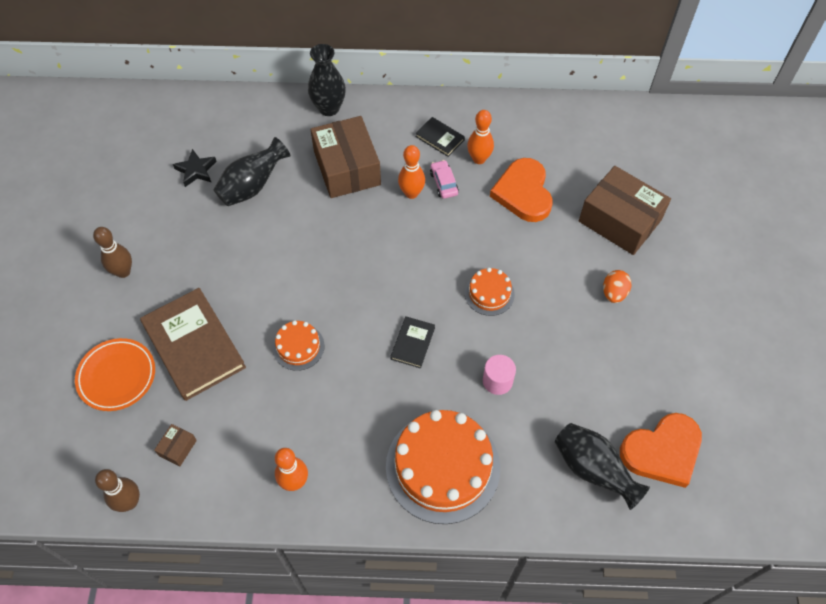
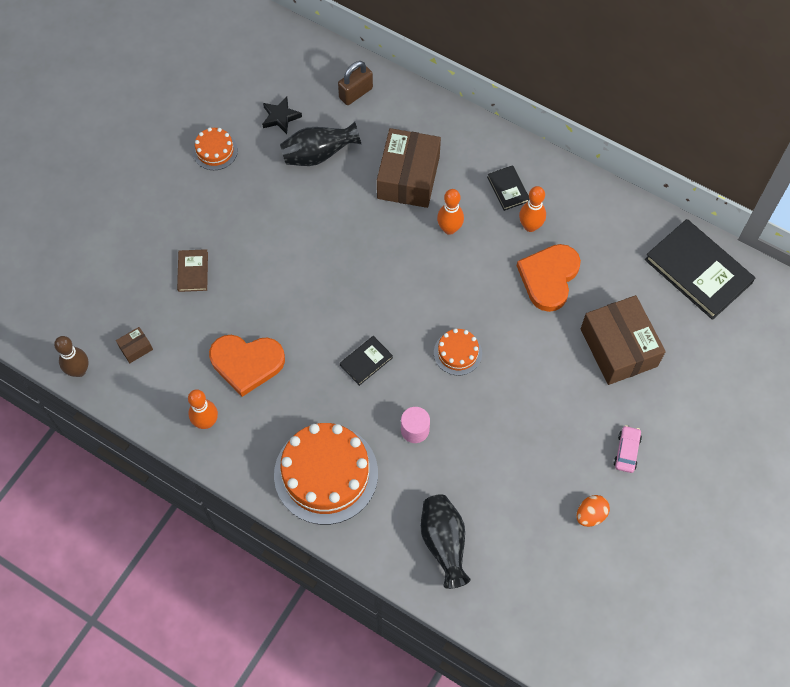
camera: 30 degrees right, 5 degrees up
orange plate [75,338,155,411] -> none
brown bowling pin [93,227,132,278] -> none
brown book [140,288,246,401] -> brown book [177,249,208,292], size x0.48
orange cake [273,321,324,371] -> orange cake moved to [193,127,238,170]
black vase [308,44,346,116] -> none
pink car [430,160,459,199] -> pink car moved to [614,425,642,473]
orange egg [603,270,631,303] -> orange egg moved to [577,495,610,527]
orange heart [620,413,702,488] -> orange heart moved to [209,335,285,397]
none -> brown padlock [338,61,373,105]
none -> black book [645,219,755,320]

